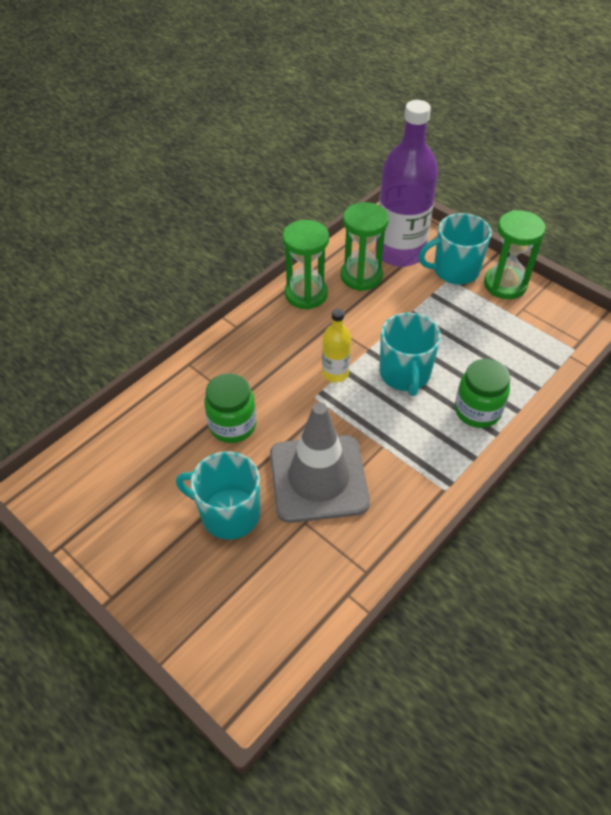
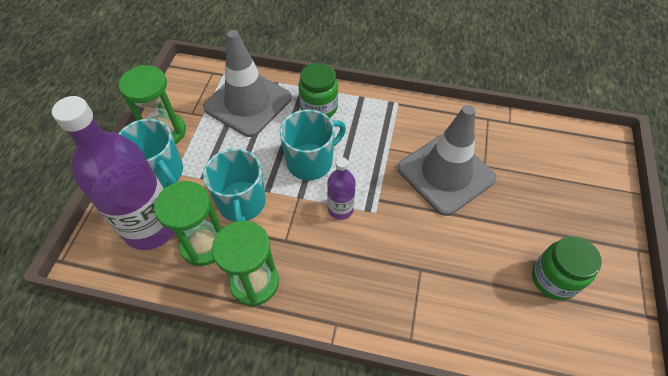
camera: 120 degrees left, 5 degrees up
turquoise mug [176,451,260,539] -> turquoise mug moved to [203,148,266,222]
green jar [204,373,256,443] -> green jar moved to [532,236,602,300]
yellow bottle [322,308,351,382] -> purple bottle [327,157,356,220]
none -> grey traffic cone [203,30,292,137]

